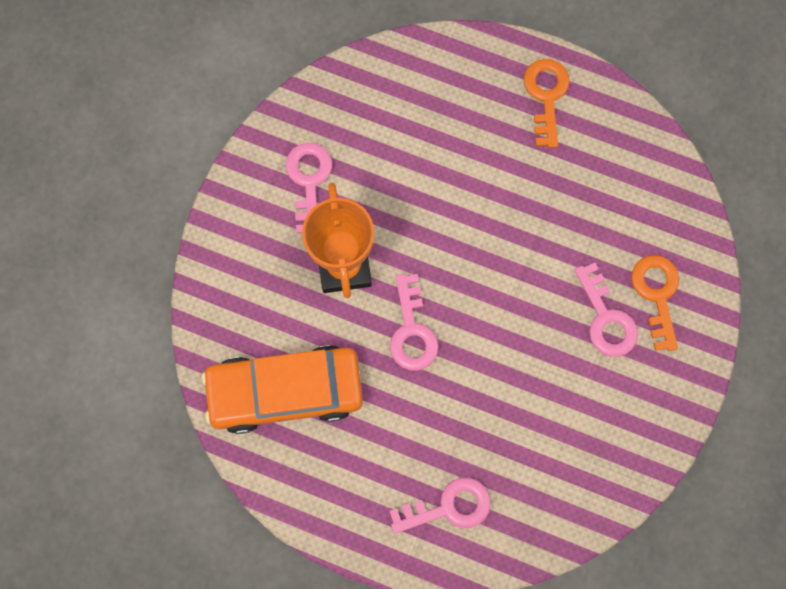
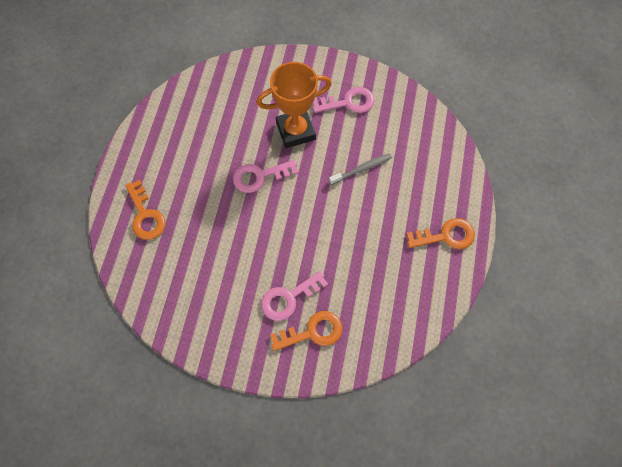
camera: 80 degrees right, 10 degrees down
orange car [202,345,363,434] -> none
pink key [390,478,491,534] -> orange key [126,180,166,240]
none -> grey toothbrush [329,153,392,185]

